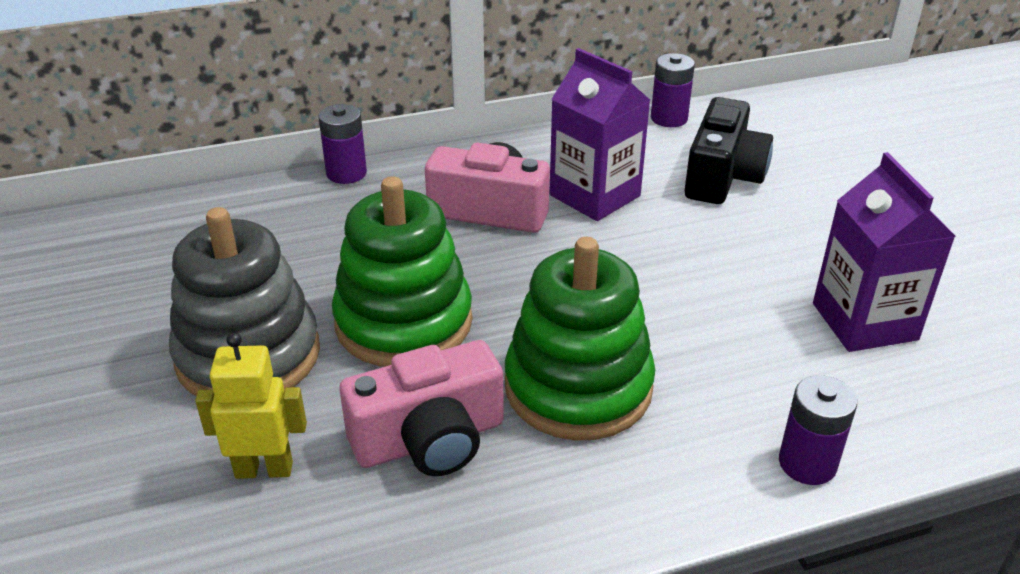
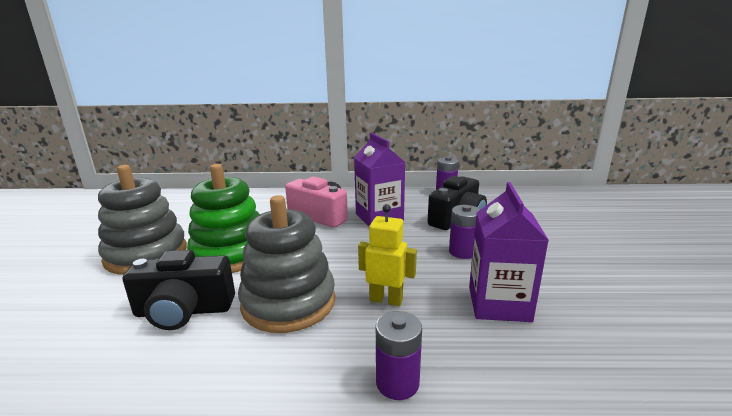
camera: 20 degrees right, 15 degrees down
yellow robot [195,333,307,479] -> yellow robot moved to [358,204,417,306]
purple battery [319,104,367,184] -> purple battery moved to [449,205,480,259]
pink camera [340,340,504,476] -> black camera [123,250,235,330]
green stacking toy [505,237,655,441] -> grey stacking toy [238,195,335,333]

